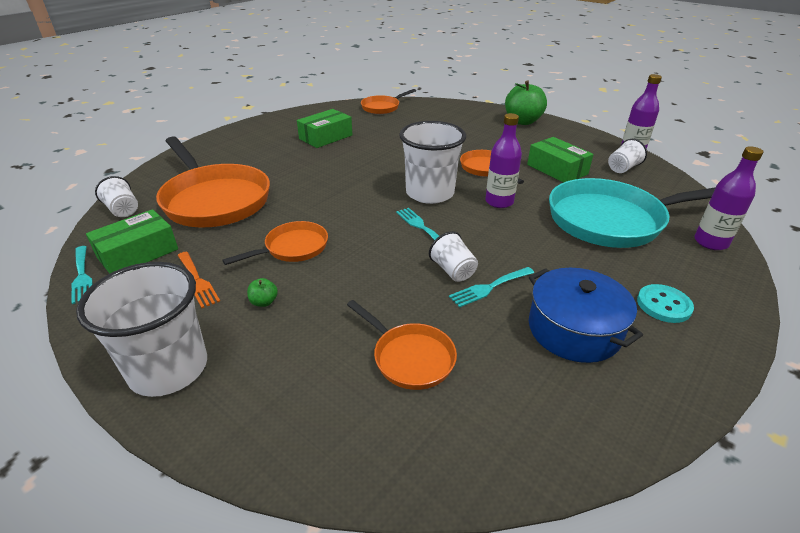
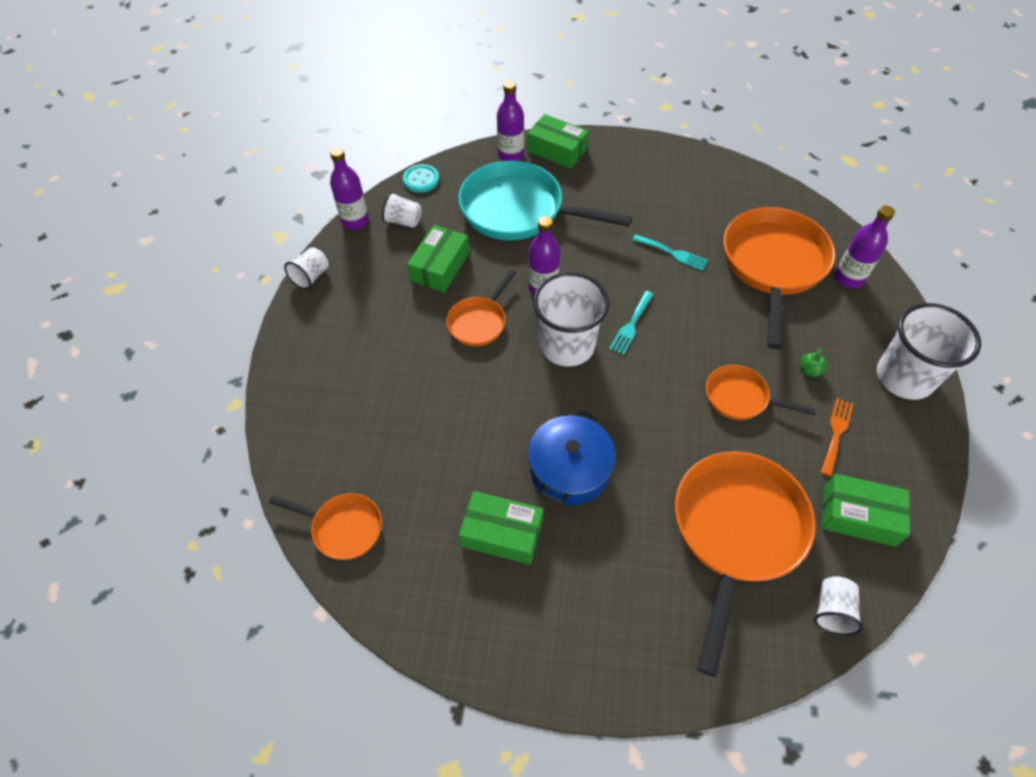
camera: 120 degrees left, 20 degrees up
turquoise fork [72,246,93,304] -> none
orange pan [347,300,457,390] -> orange pan [723,207,836,350], size x1.95
white cup [429,231,478,282] -> white cup moved to [284,247,329,290]
green apple [505,80,547,125] -> none
blue pot [529,268,643,363] -> blue pot moved to [528,411,616,505]
turquoise pan [549,178,716,248] -> turquoise pan turned 150 degrees clockwise [458,161,632,241]
turquoise button [637,284,694,323] -> turquoise button moved to [403,164,439,193]
none -> green box [527,114,589,169]
none -> purple bottle [835,206,895,289]

